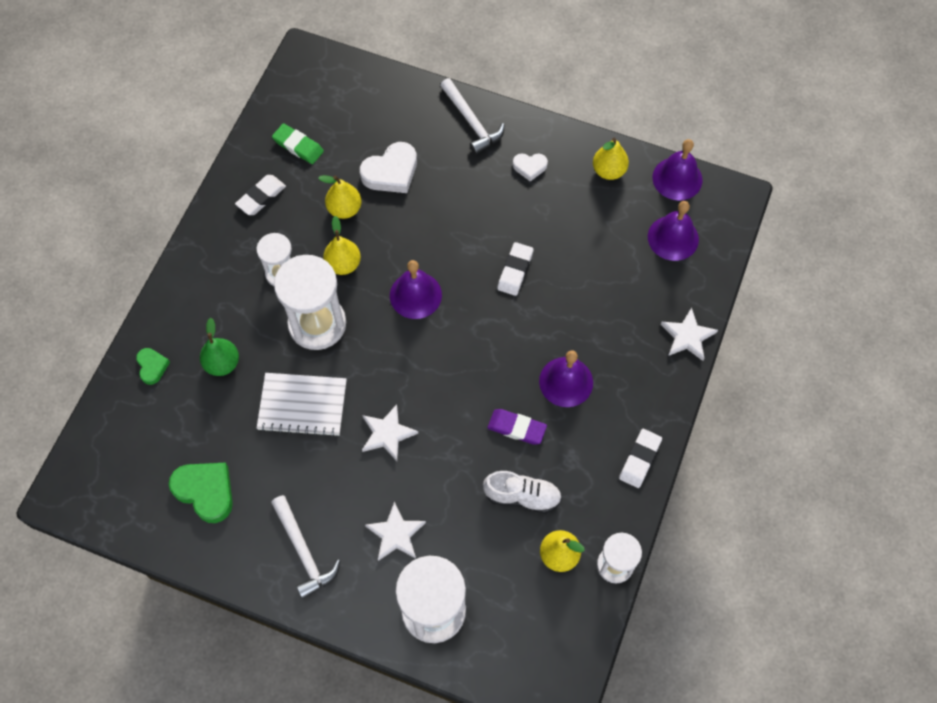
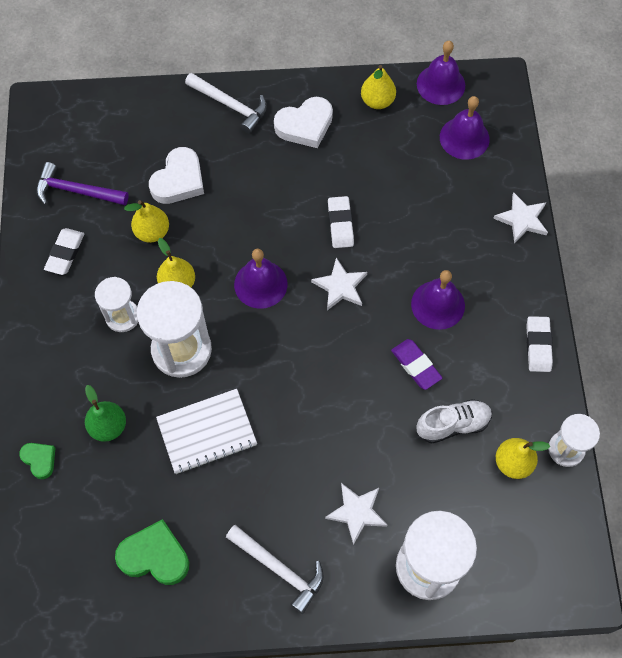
camera: 25 degrees left, 0 degrees up
green eraser [272,123,324,164] -> purple hammer [36,162,129,205]
white star [362,404,418,461] -> white star moved to [311,258,367,310]
purple eraser [487,409,547,445] -> purple eraser turned 60 degrees clockwise [391,339,442,390]
white heart [513,153,548,181] -> white heart [274,97,333,148], size x1.76

